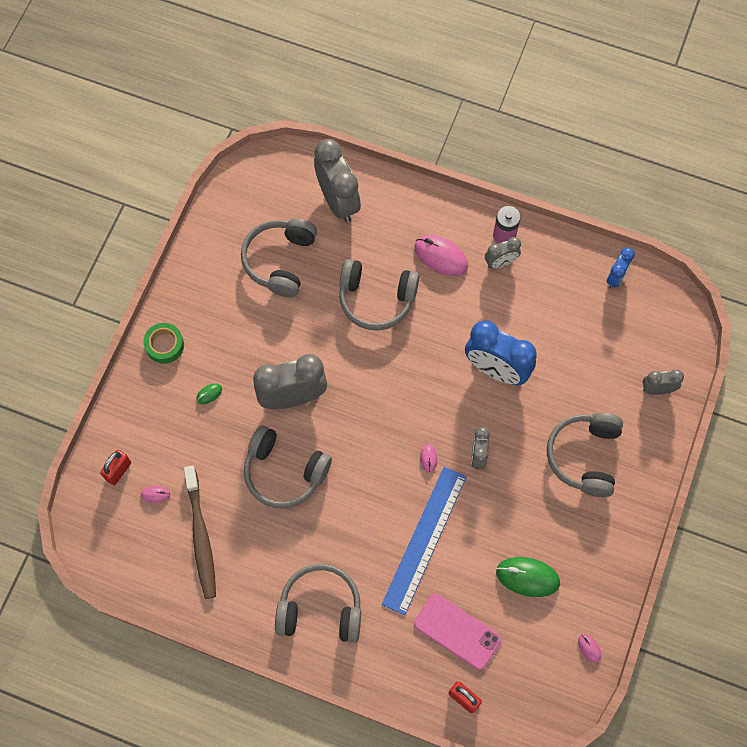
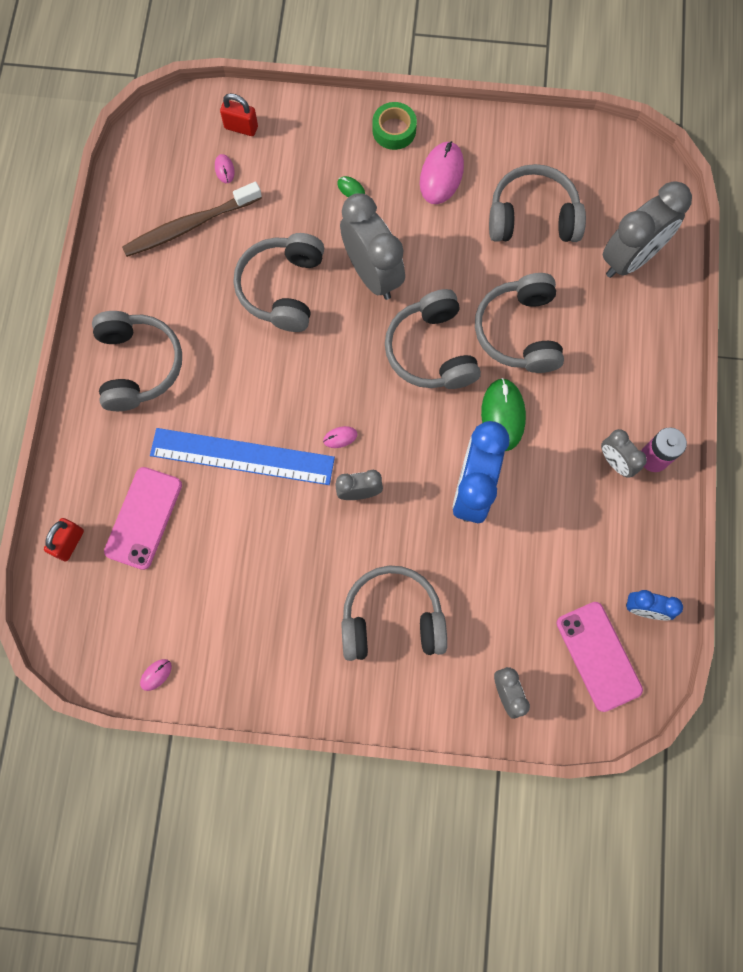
camera: 75 degrees right, 5 degrees up
pink mouse [414,235,468,276] -> pink mouse moved to [420,141,464,204]
green mouse [496,557,560,597] -> green mouse moved to [481,378,526,451]
none -> grey headphones [385,289,481,389]
none -> pink phone [557,602,643,712]

